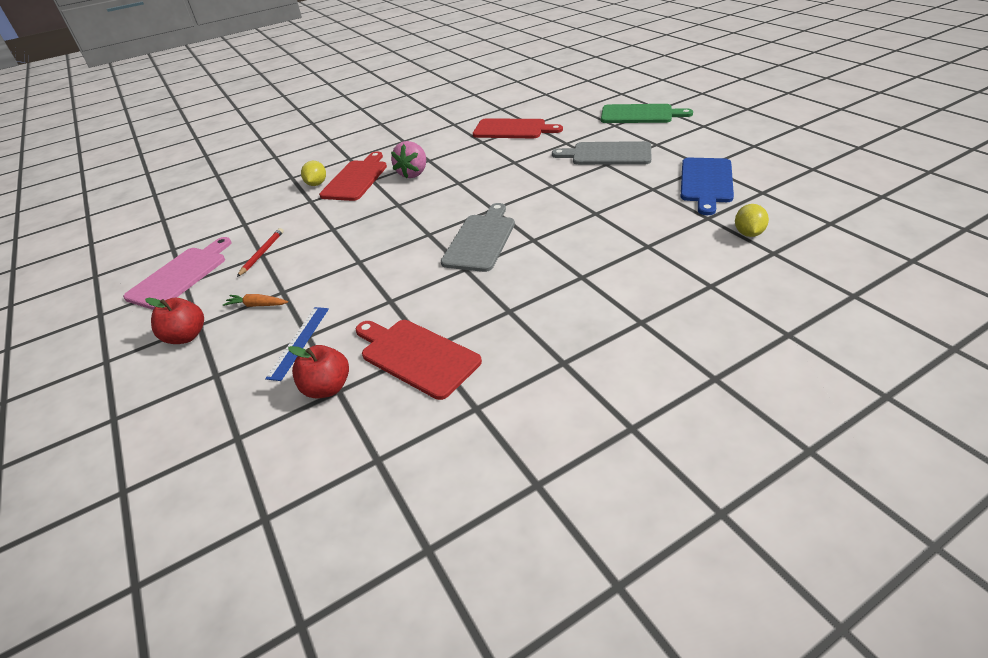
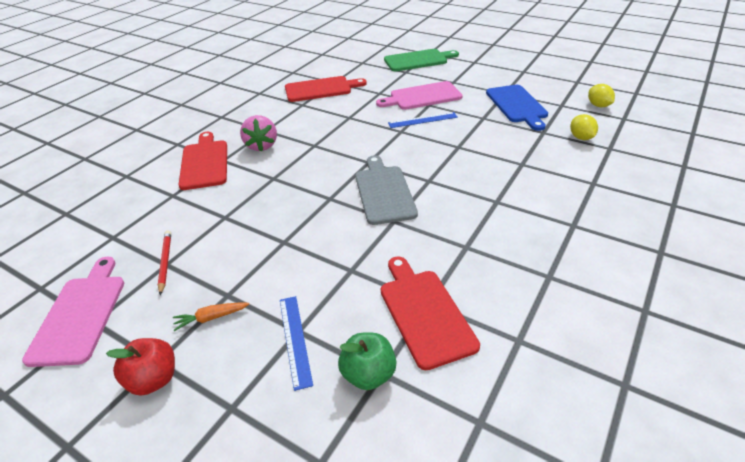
camera: 30 degrees left, 0 degrees up
red apple [288,345,349,398] -> green apple [338,332,396,390]
yellow lemon [301,161,326,186] -> yellow lemon moved to [588,84,615,107]
red cutting board [356,320,482,400] -> red cutting board turned 60 degrees clockwise [381,256,480,370]
grey cutting board [552,141,651,165] -> pink cutting board [376,81,463,110]
none -> blue ruler [388,112,458,128]

